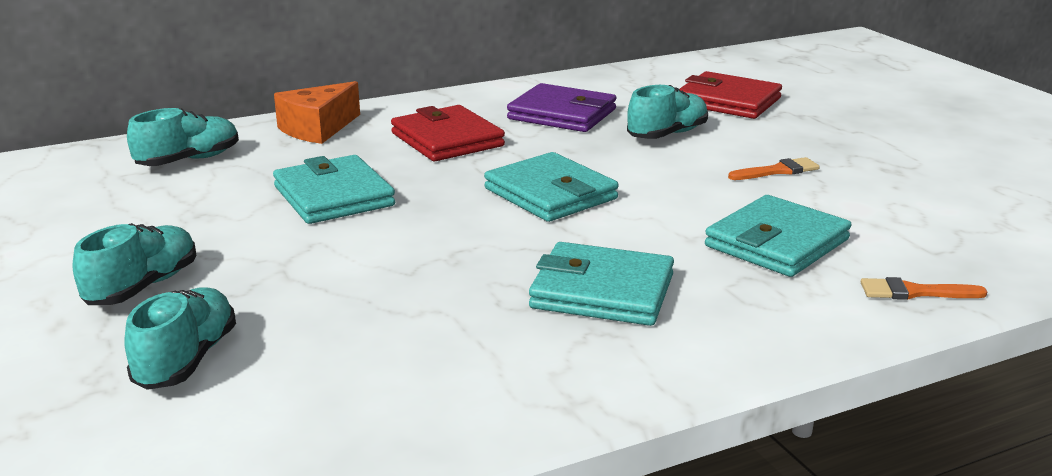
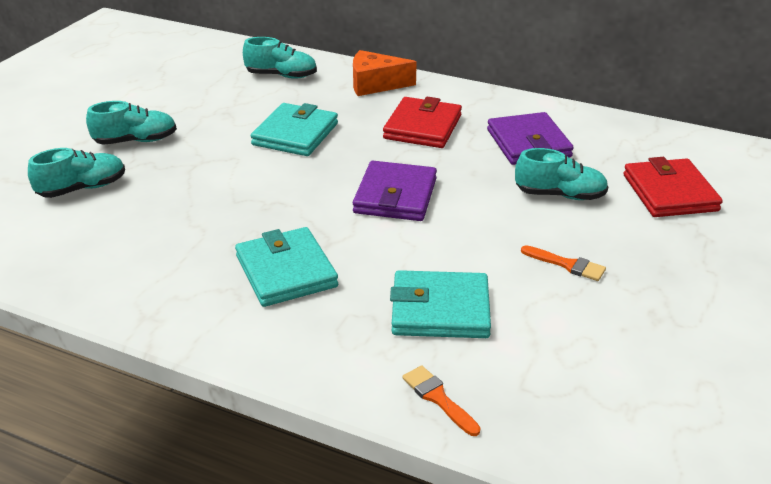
camera: 50 degrees right, 10 degrees up
turquoise wallet [484,152,619,222] -> purple wallet [353,161,437,221]

